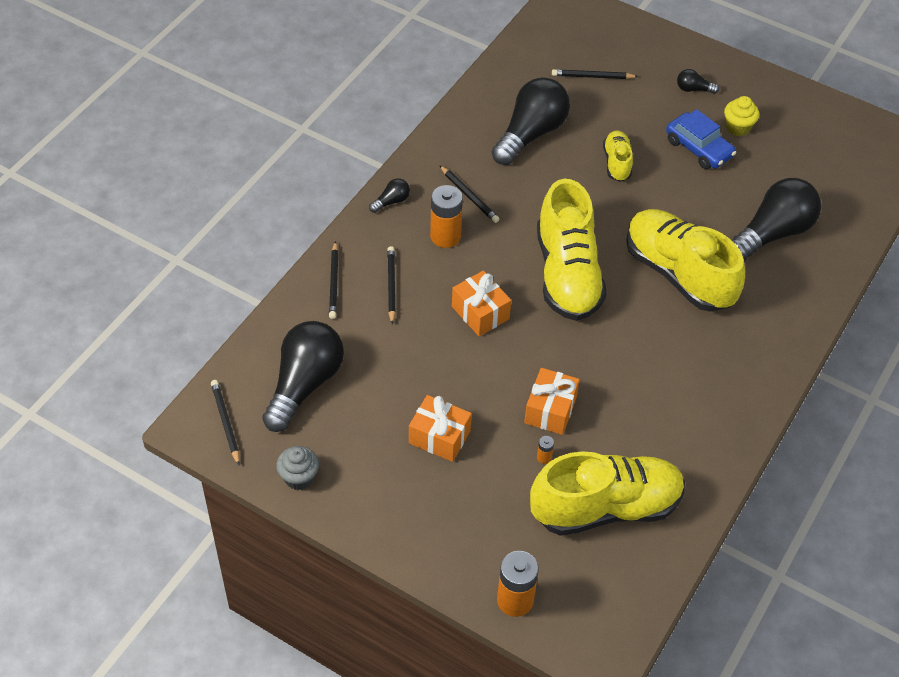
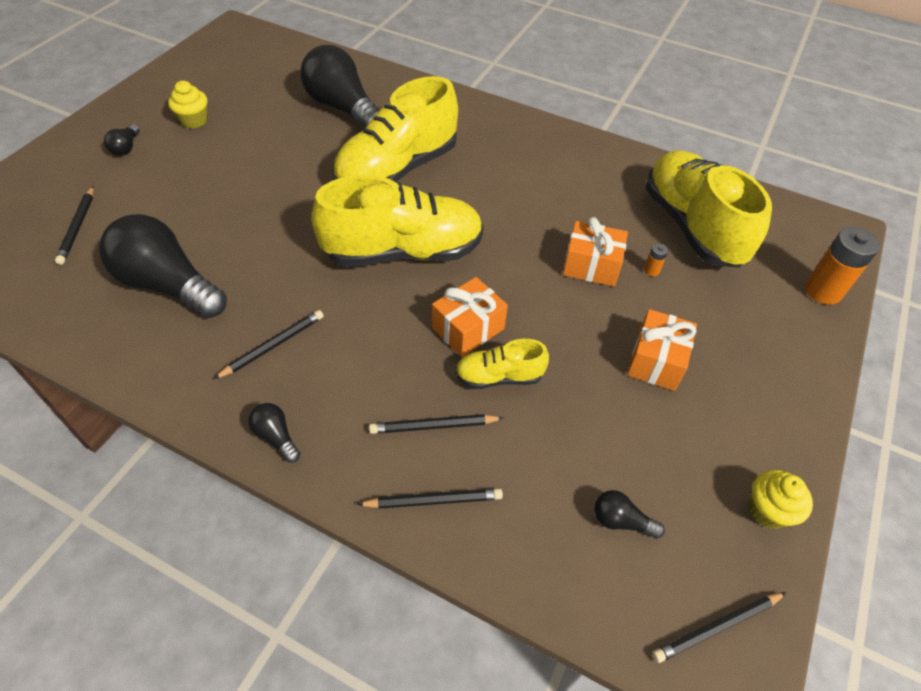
camera: 95 degrees left, 0 degrees up
black light bulb [262,321,344,432] -> black light bulb [594,490,665,539], size x0.43
grey cupcake [276,446,319,490] -> yellow cupcake [749,470,813,529]
orange battery [430,185,463,248] -> none
yellow shoe [603,130,633,182] -> yellow shoe moved to [455,339,549,389]
blue car [666,109,736,170] -> none

